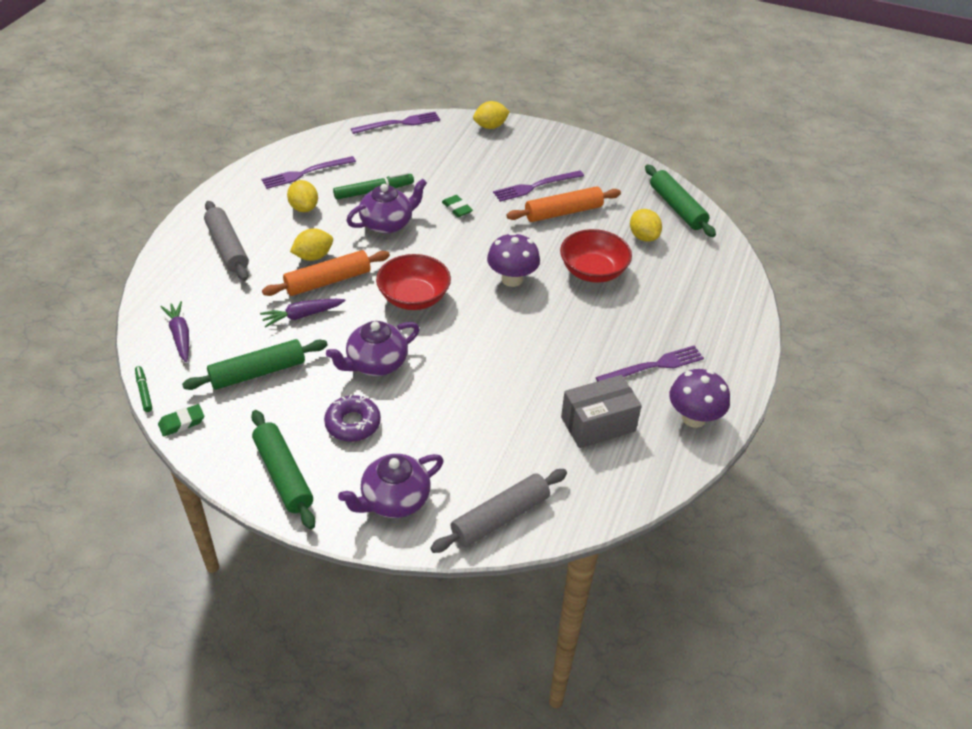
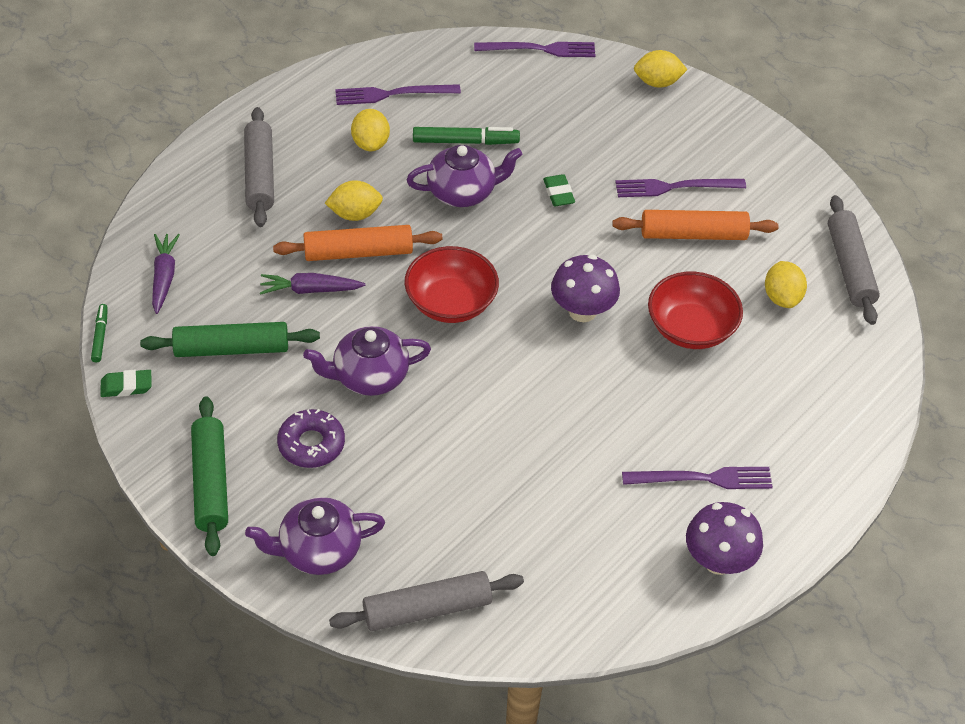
camera: 20 degrees right, 5 degrees up
grey box [561,375,642,448] -> none
green rolling pin [645,165,716,237] -> grey rolling pin [828,195,880,325]

